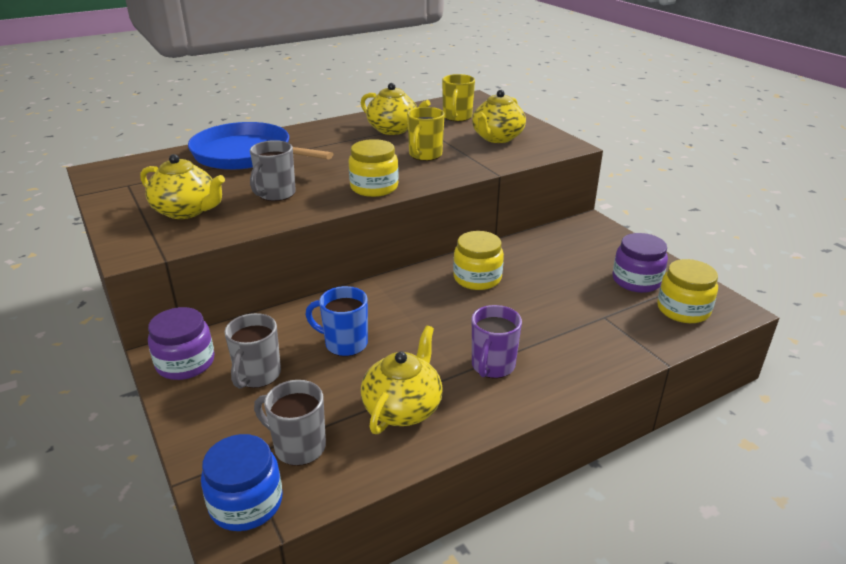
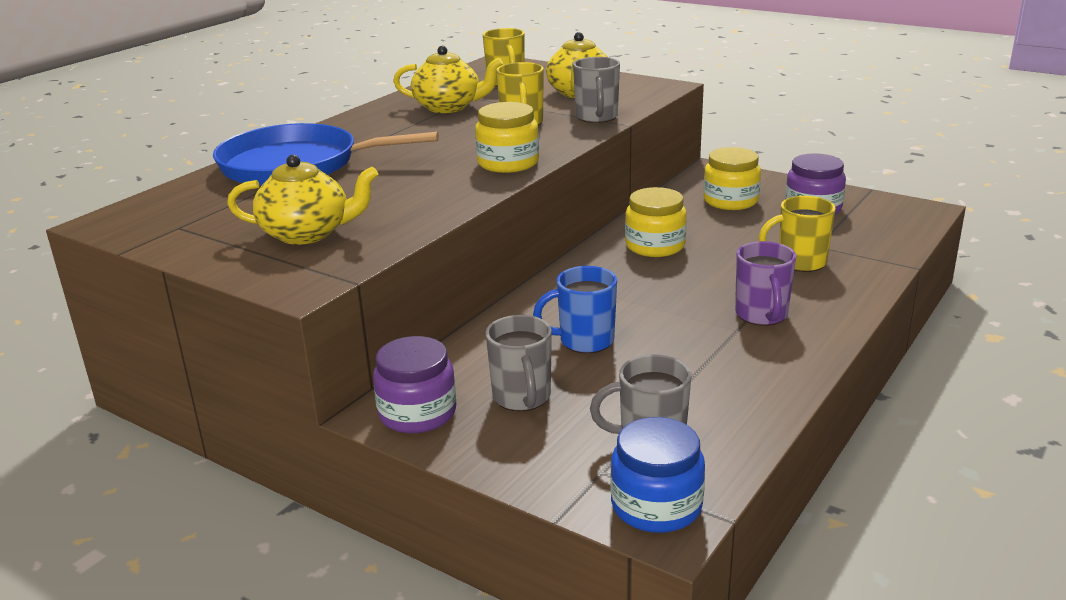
camera: 25 degrees left, 5 degrees down
grey mug [250,140,296,201] -> grey mug moved to [573,57,620,123]
yellow teapot [361,326,443,434] -> none
yellow jar [657,259,718,323] -> yellow jar moved to [704,147,761,210]
none -> yellow mug [759,196,836,272]

